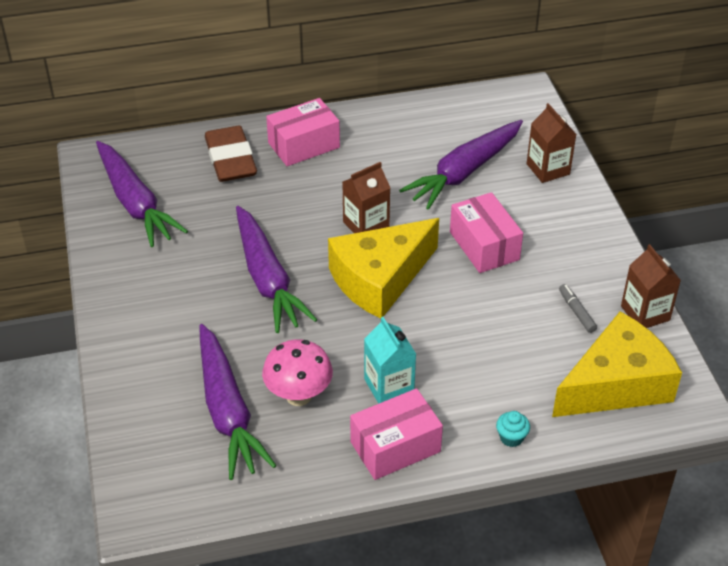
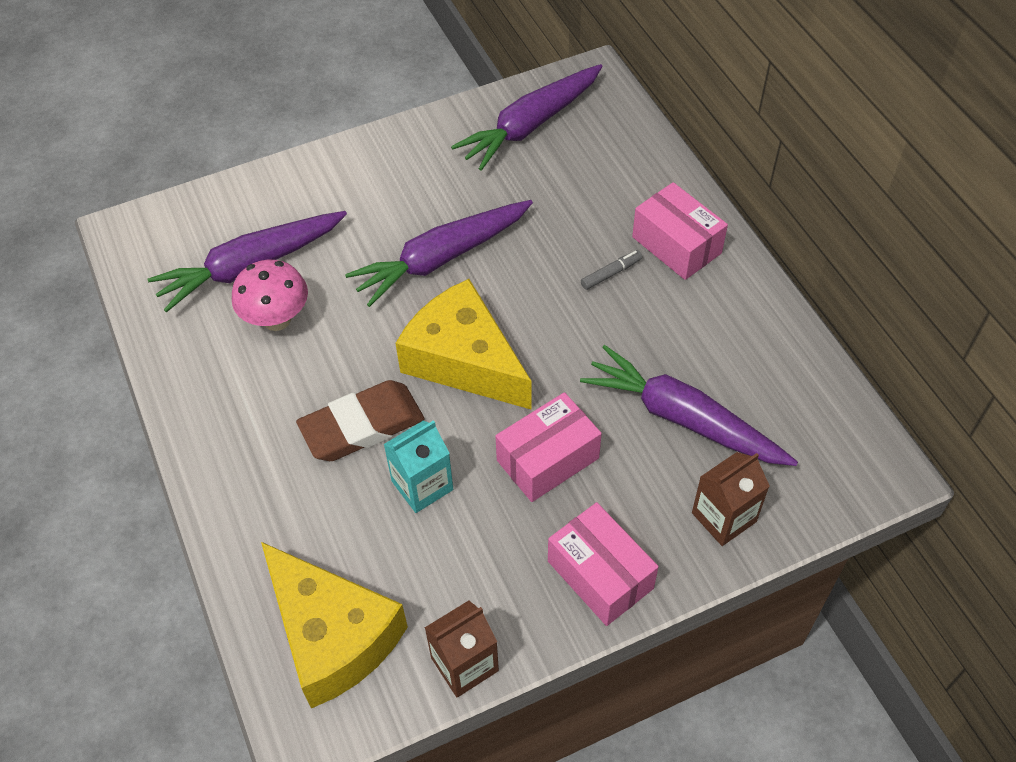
camera: 80 degrees right, 10 degrees up
brown eraser [205,126,257,182] -> brown eraser moved to [296,380,424,461]
brown carton [343,162,390,233] -> none
pink box [350,388,443,480] -> pink box moved to [548,502,659,626]
turquoise carton [364,317,416,404] -> turquoise carton moved to [384,420,453,513]
turquoise cupcake [496,411,530,447] -> none
grey marker [559,284,597,333] -> grey marker moved to [581,250,642,290]

